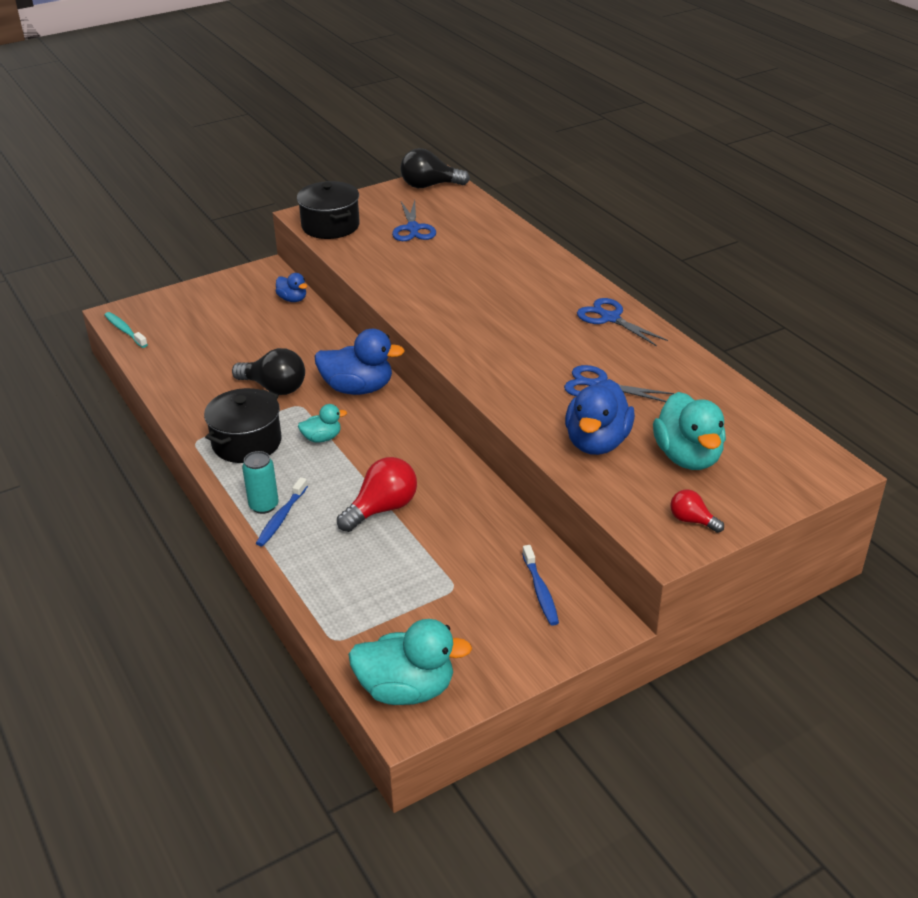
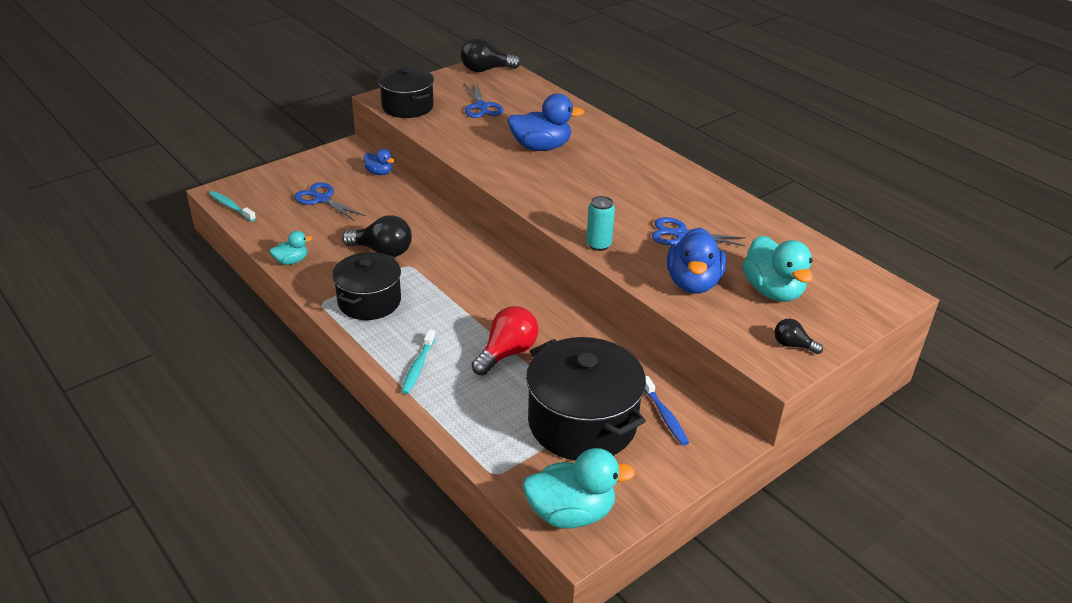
camera: 10 degrees left, 0 degrees up
turquoise can [242,451,279,514] -> turquoise can moved to [586,196,615,251]
blue toothbrush [256,477,308,546] -> turquoise toothbrush [401,329,436,394]
turquoise duck [298,404,347,443] -> turquoise duck moved to [269,231,312,265]
blue duck [314,329,405,395] -> blue duck moved to [507,94,584,151]
blue scissors [577,298,668,346] -> blue scissors moved to [294,183,366,221]
red light bulb [670,490,724,533] -> black light bulb [774,319,823,354]
none -> black pot [526,337,646,461]

